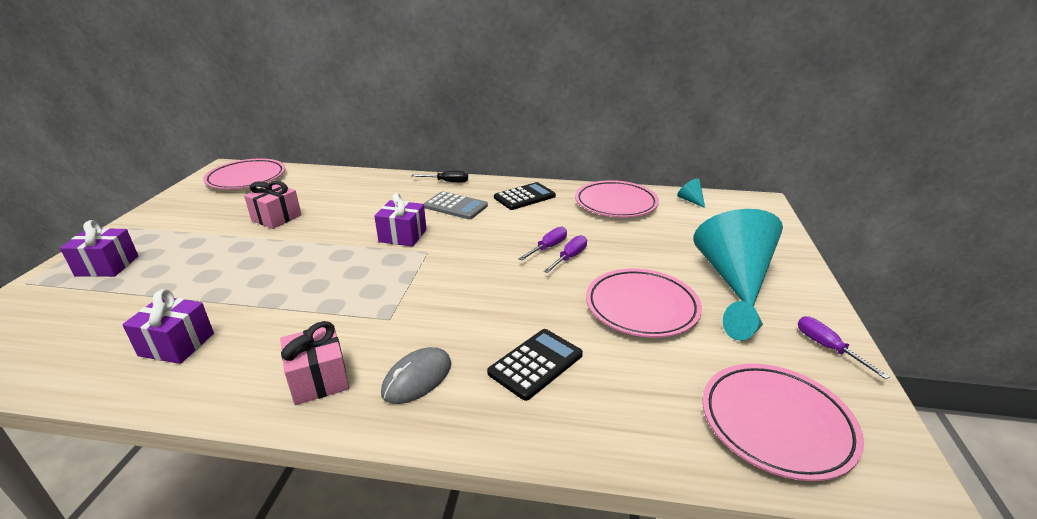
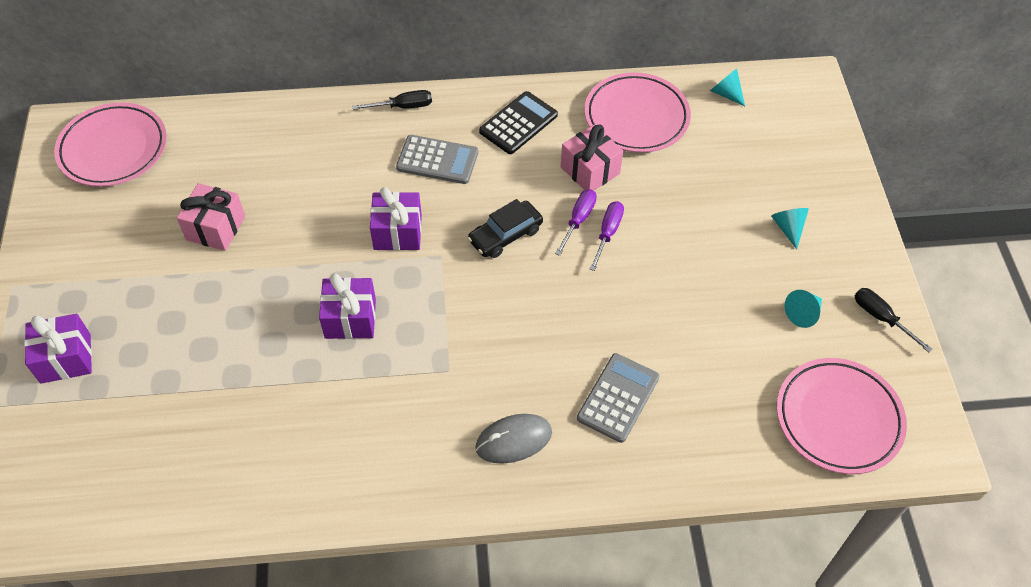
camera: 15 degrees left, 25 degrees up
purple gift [122,289,214,364] -> purple gift moved to [319,273,376,339]
pink gift [280,321,349,405] -> pink gift moved to [561,124,623,191]
grey mouse [381,347,451,404] -> grey mouse turned 45 degrees clockwise [475,414,552,464]
black calculator [487,329,583,401] -> grey calculator [577,353,660,443]
pink plate [586,268,702,338] -> none
turquoise cone [693,209,783,306] -> turquoise cone [771,208,809,249], size x0.40
purple screwdriver [798,316,890,379] -> black screwdriver [855,288,932,352]
none -> black car [468,199,543,258]

